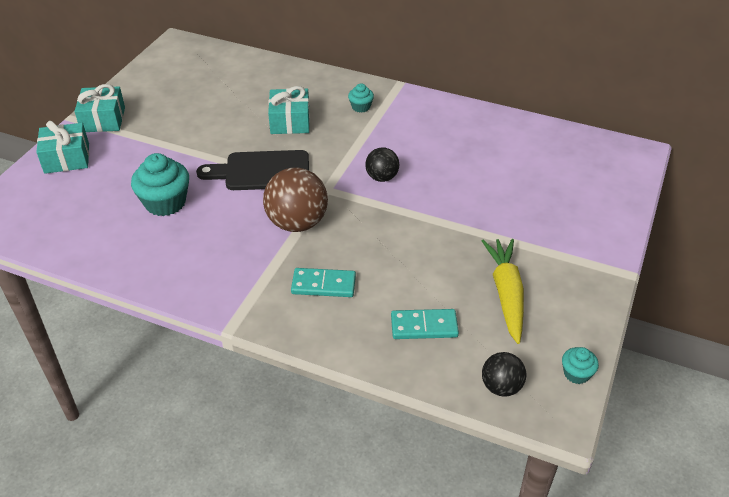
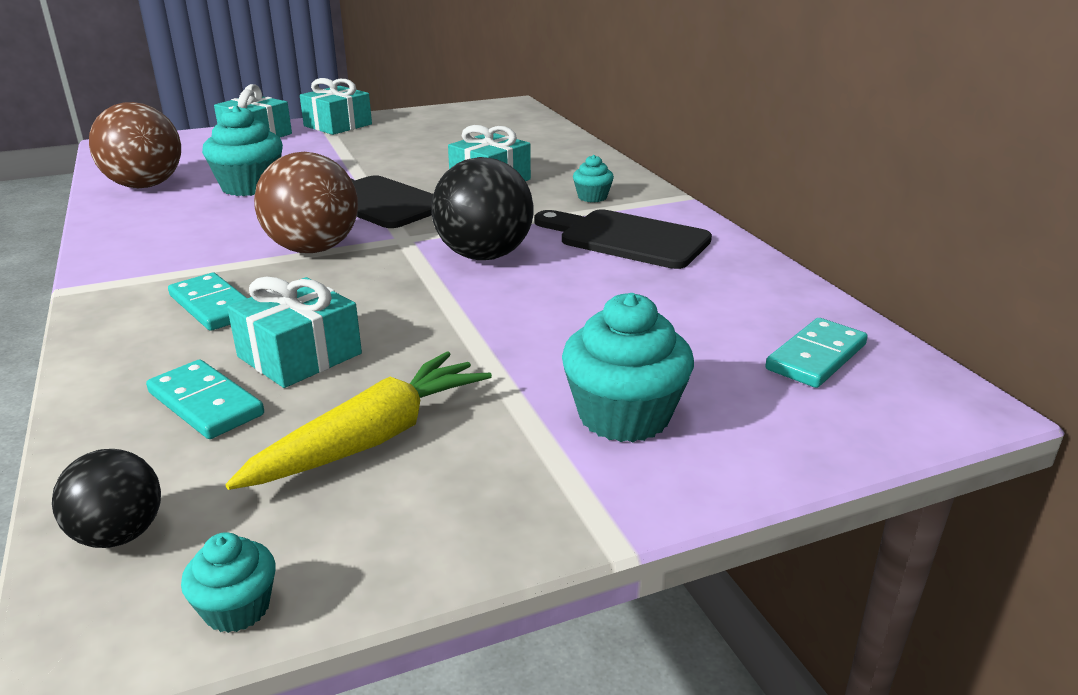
camera: 45 degrees right, 15 degrees down
black ball [365,147,399,182] -> black ball [431,157,534,260], size x1.76
none -> brown ball [89,102,181,188]
none -> turquoise gift [227,277,362,388]
none -> black cutting board [534,209,712,269]
none -> turquoise cupcake [562,293,694,442]
none -> turquoise domino [765,318,868,388]

